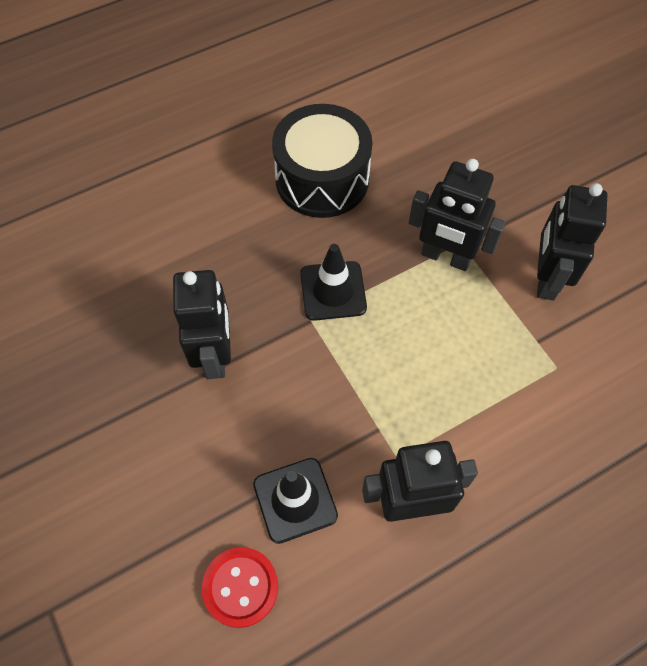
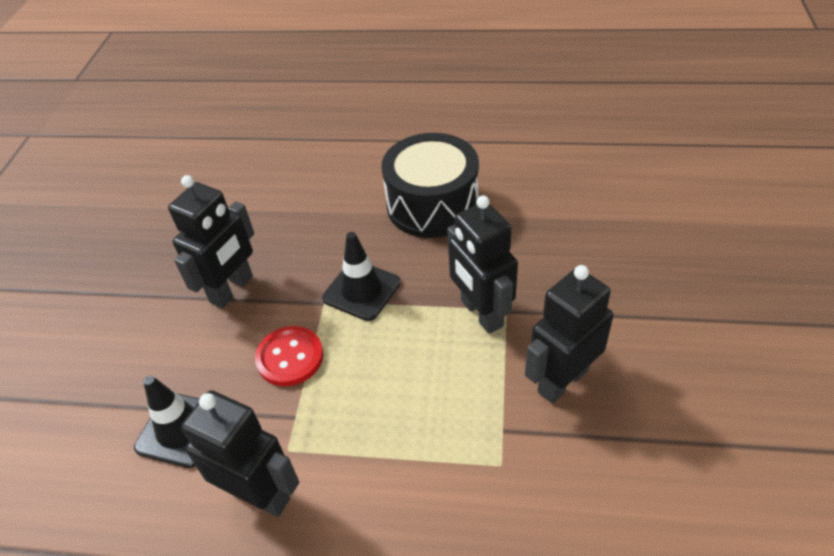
camera: 40 degrees right, 15 degrees down
red button [202,547,278,628] -> red button moved to [255,326,323,386]

